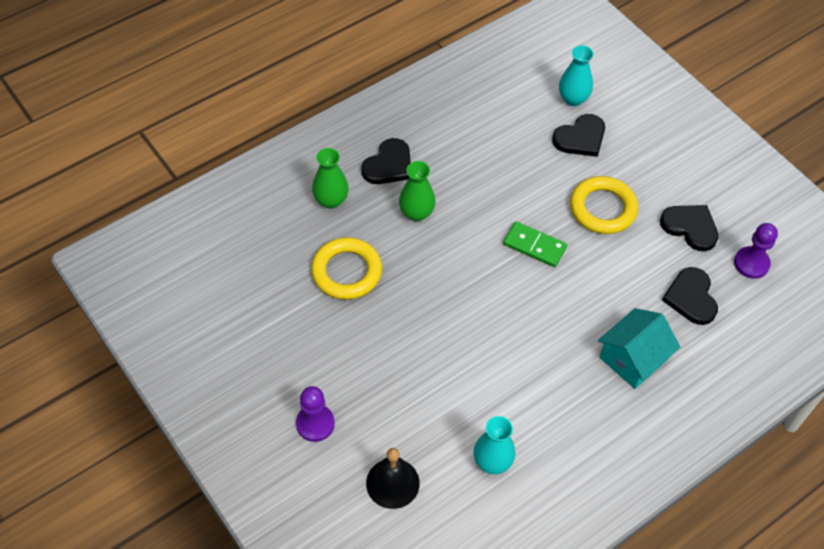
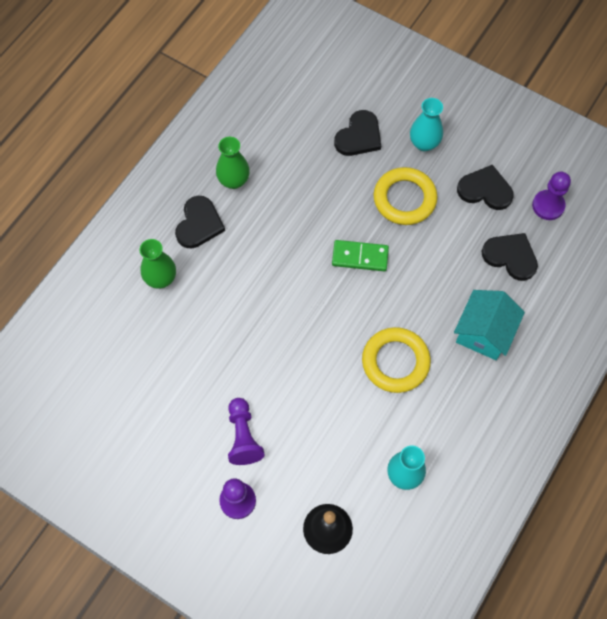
camera: 20 degrees left, 10 degrees up
yellow ring [311,237,382,300] -> yellow ring moved to [362,327,431,393]
green vase [399,161,435,221] -> green vase moved to [216,137,250,189]
turquoise vase [559,45,594,106] -> turquoise vase moved to [410,98,443,151]
black heart [662,267,718,325] -> black heart turned 150 degrees clockwise [482,233,538,281]
none -> purple pawn [228,398,265,465]

